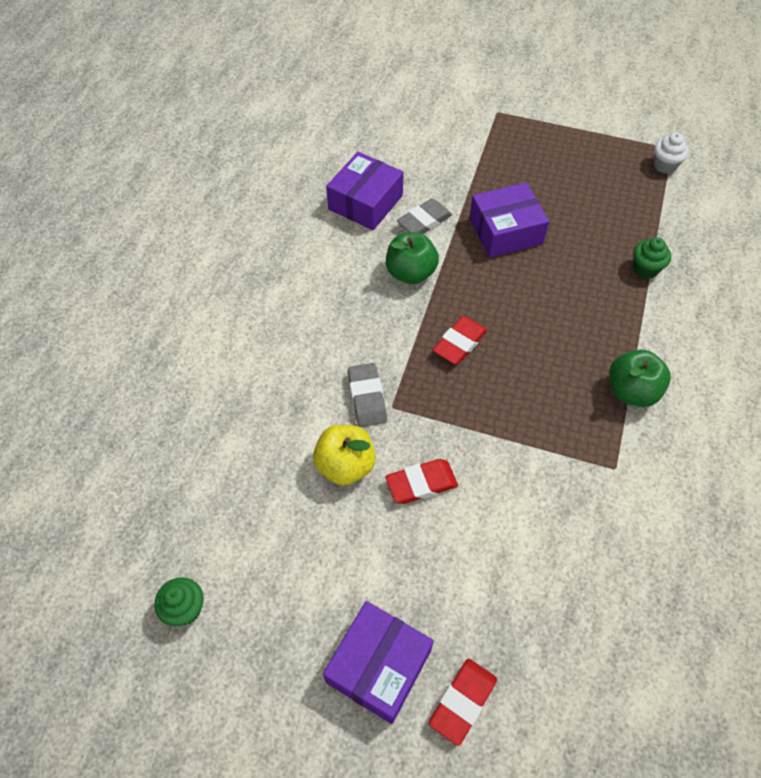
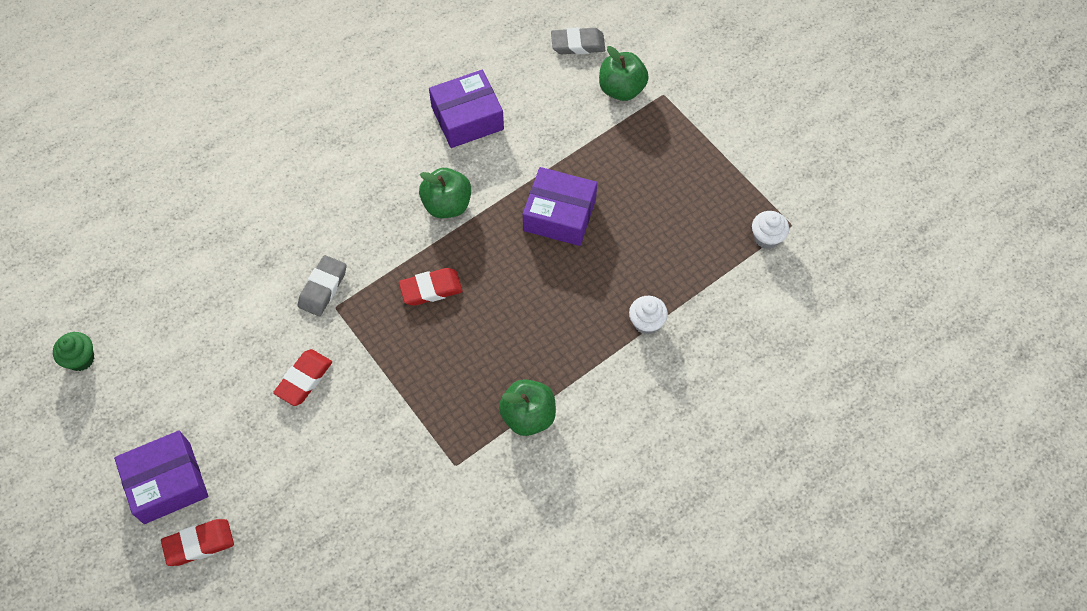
camera: 35 degrees right, 5 degrees up
yellow apple [313,425,376,486] -> none
red eraser [385,459,458,504] -> red eraser turned 75 degrees counterclockwise [273,349,332,406]
grey eraser [397,198,452,234] -> grey eraser moved to [551,27,605,54]
green cupcake [633,237,671,279] -> white cupcake [629,296,668,335]
none -> green apple [599,46,649,101]

